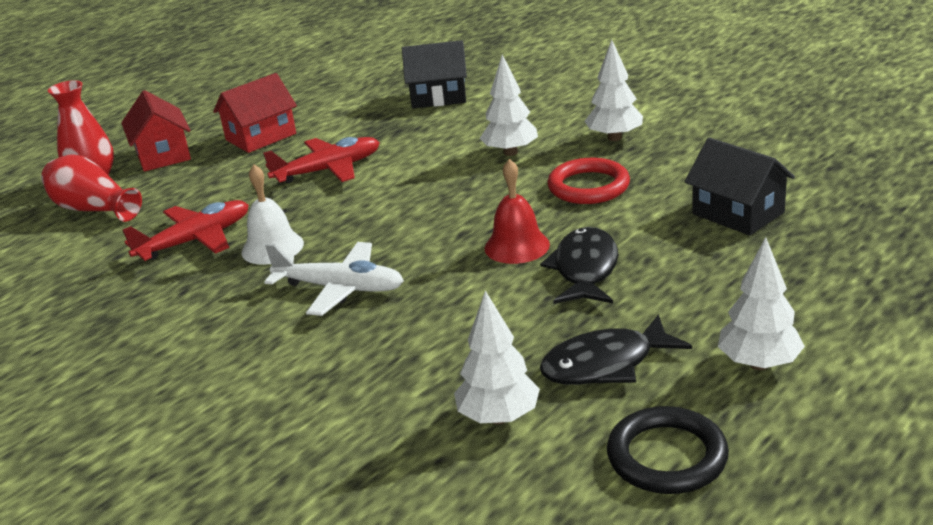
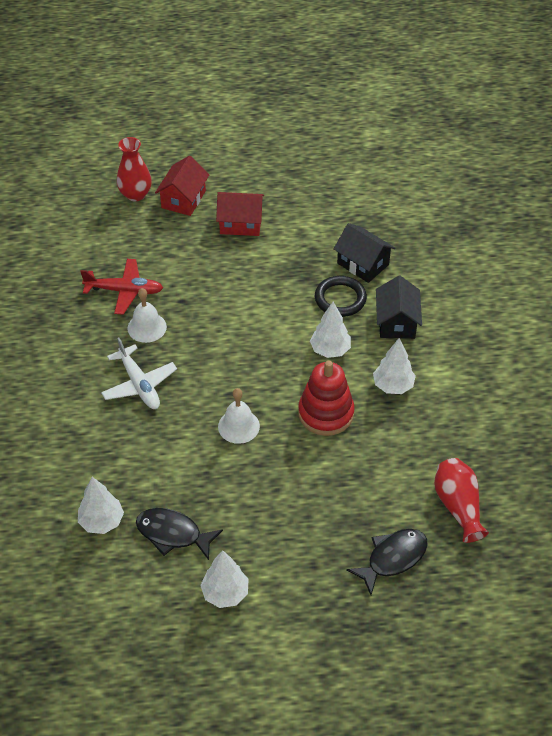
camera: 40 degrees right, 20 degrees up
red vase [41,155,142,222] -> red vase moved to [434,458,489,543]
red plane [263,137,380,183] -> none
red bell [485,159,550,264] -> white bell [218,388,260,444]
black fish [540,227,619,304] -> black fish moved to [346,529,428,595]
red ring [547,158,630,204] -> red stacking toy [298,360,355,436]
black ring [607,406,729,494] -> black ring moved to [315,276,367,317]
black house [685,137,795,236] -> black house moved to [376,276,422,339]

